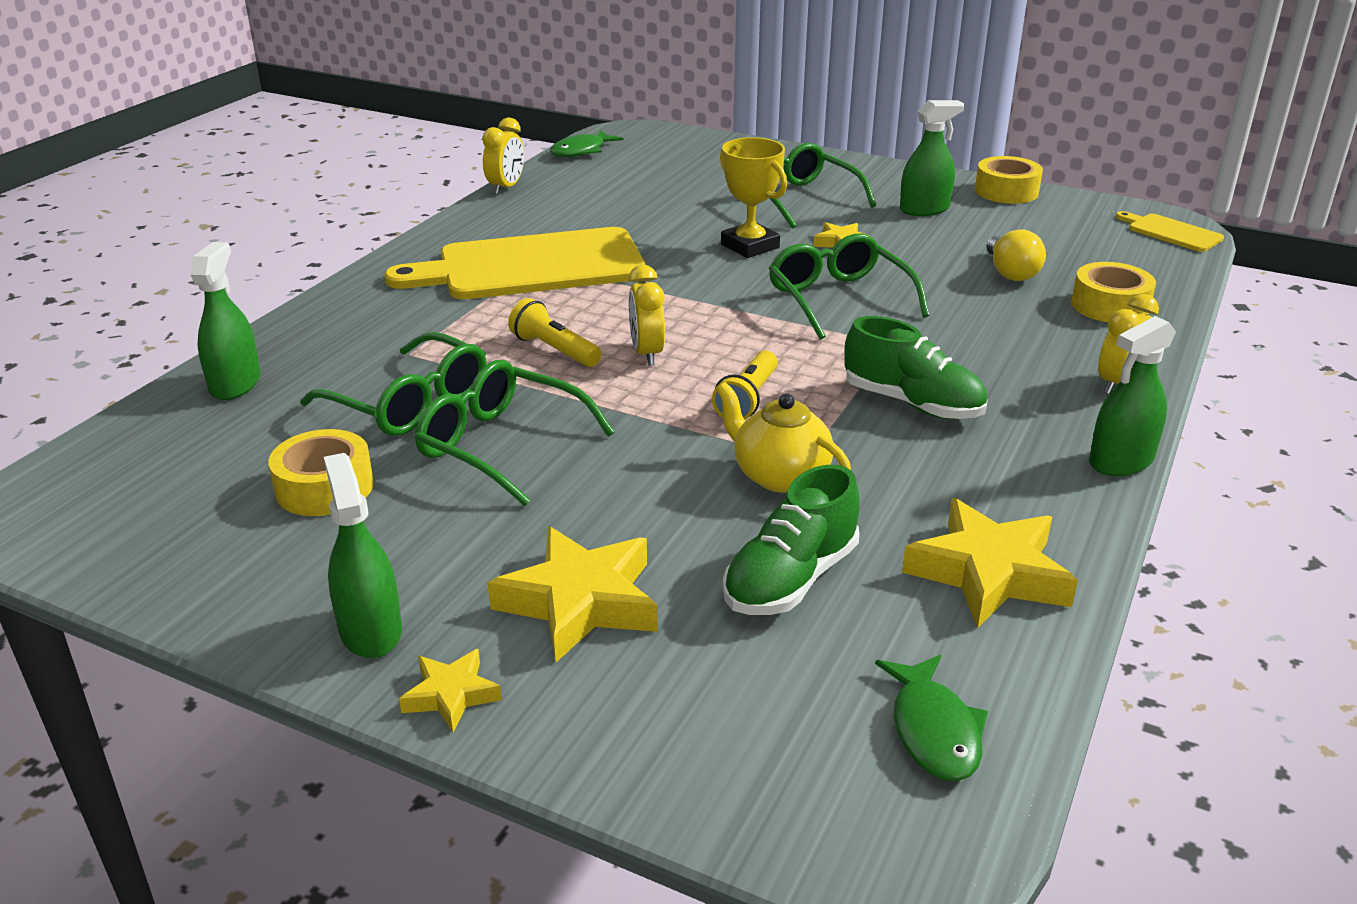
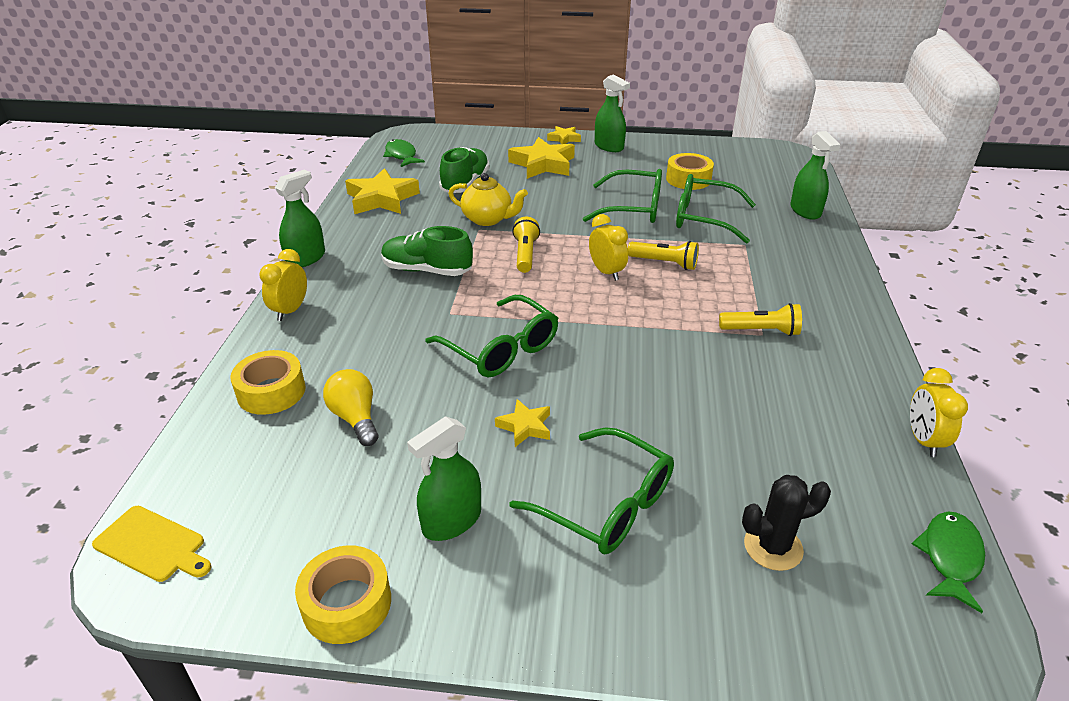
camera: 160 degrees right, 5 degrees up
yellow cutting board [384,227,646,299] -> yellow flashlight [719,303,802,336]
yellow trophy [720,137,787,258] -> none
none -> black cactus [742,475,831,571]

